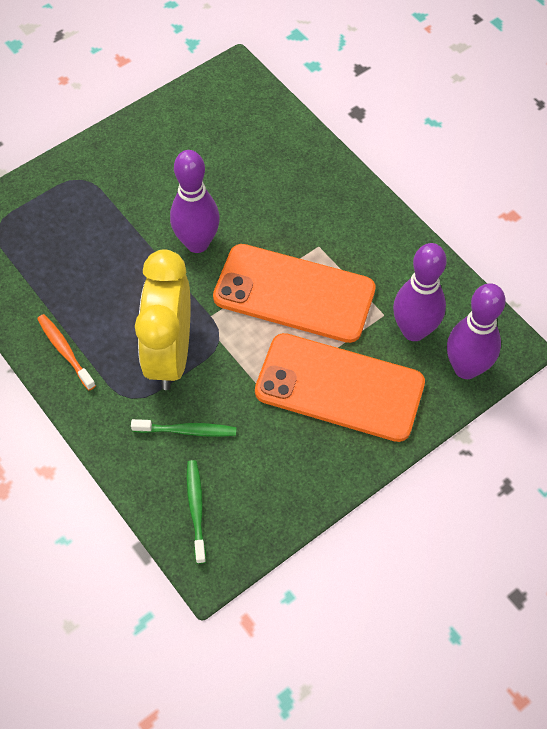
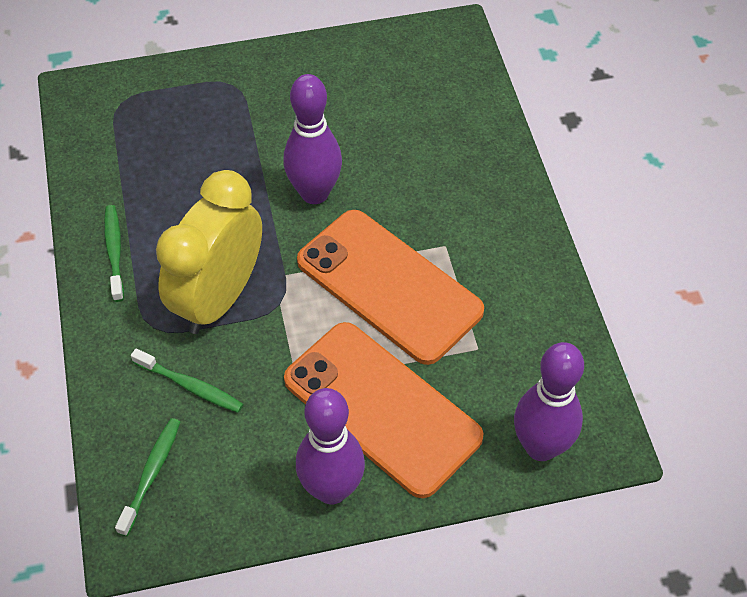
camera: 25 degrees right, 5 degrees down
orange toothbrush [37,314,96,390] -> green toothbrush [104,205,124,302]
purple bowling pin [393,243,447,341] -> purple bowling pin moved to [296,388,365,504]

